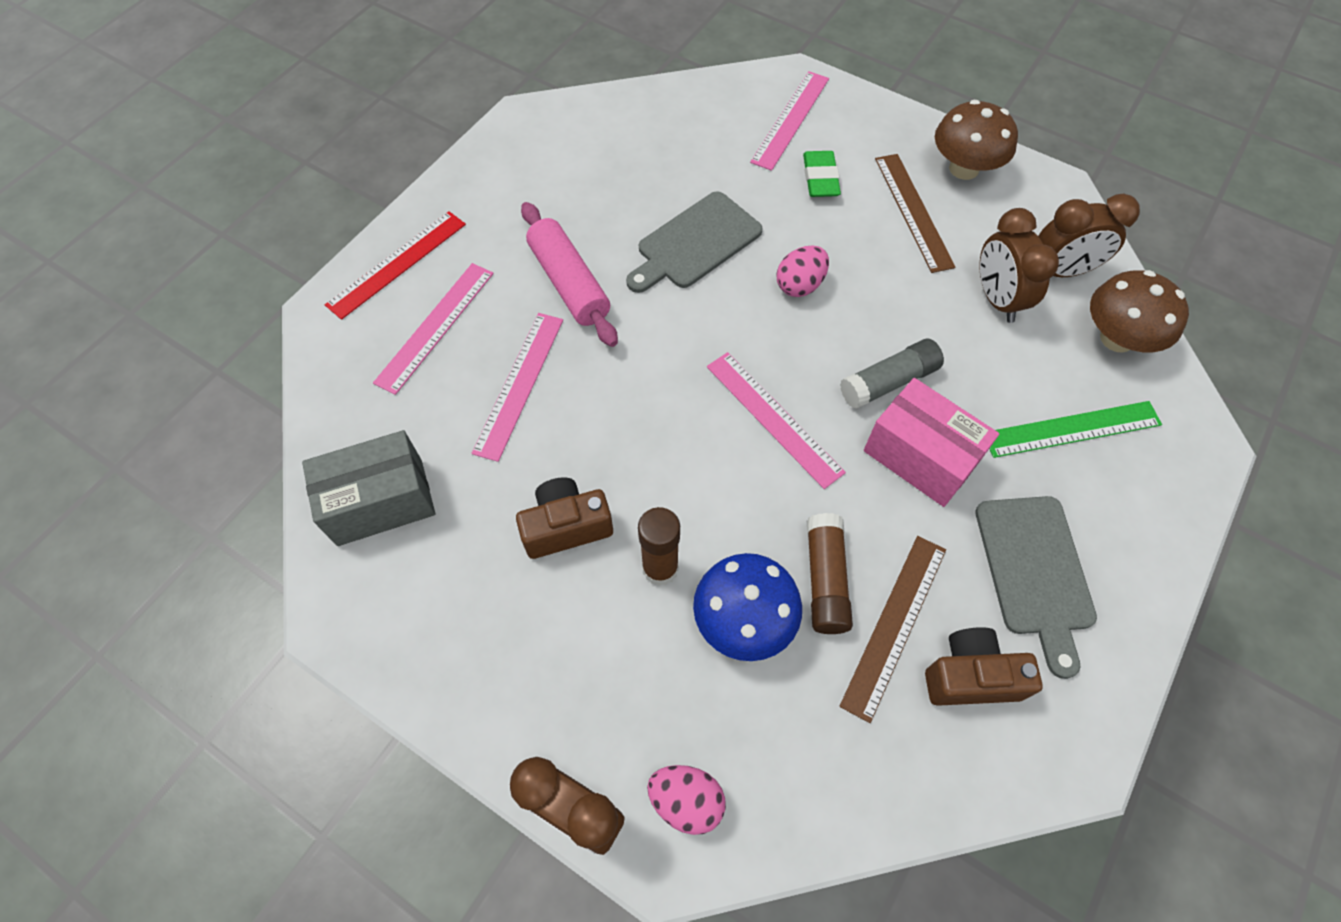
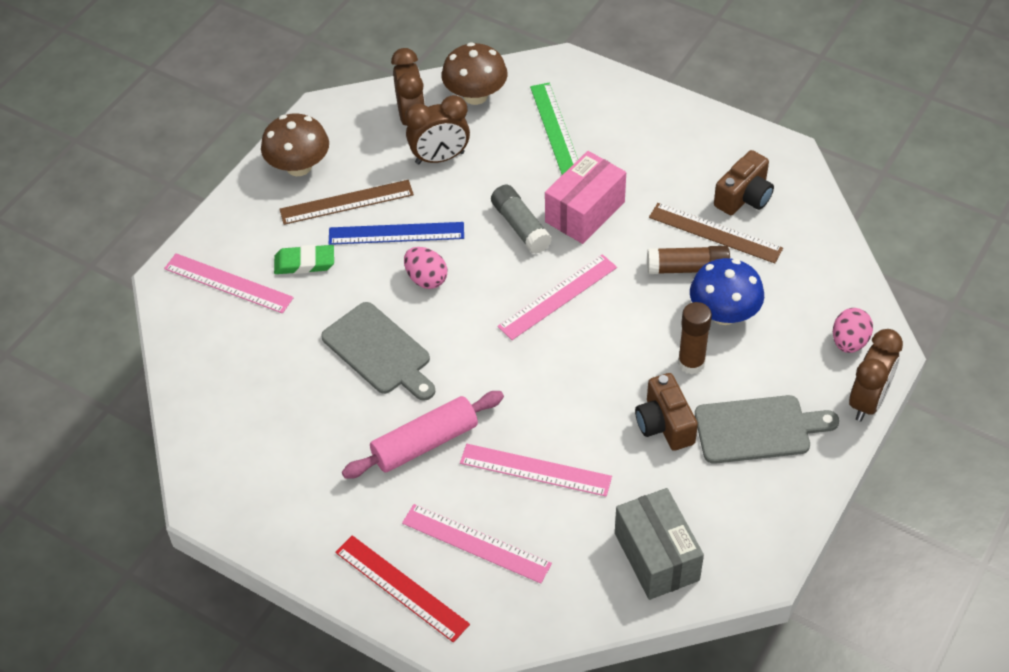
camera: 90 degrees left, 10 degrees down
brown camera [925,627,1043,706] -> brown camera turned 135 degrees counterclockwise [714,150,774,215]
grey cutting board [975,496,1097,679] -> grey cutting board moved to [695,395,839,464]
none -> blue ruler [329,222,464,245]

